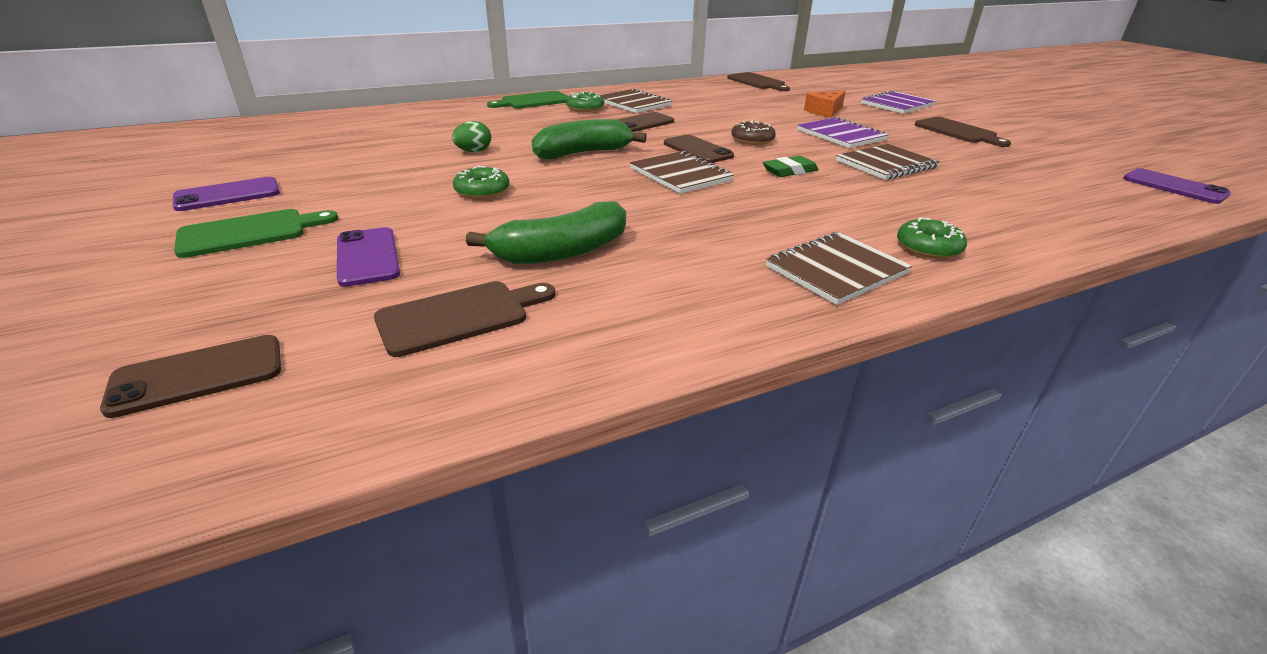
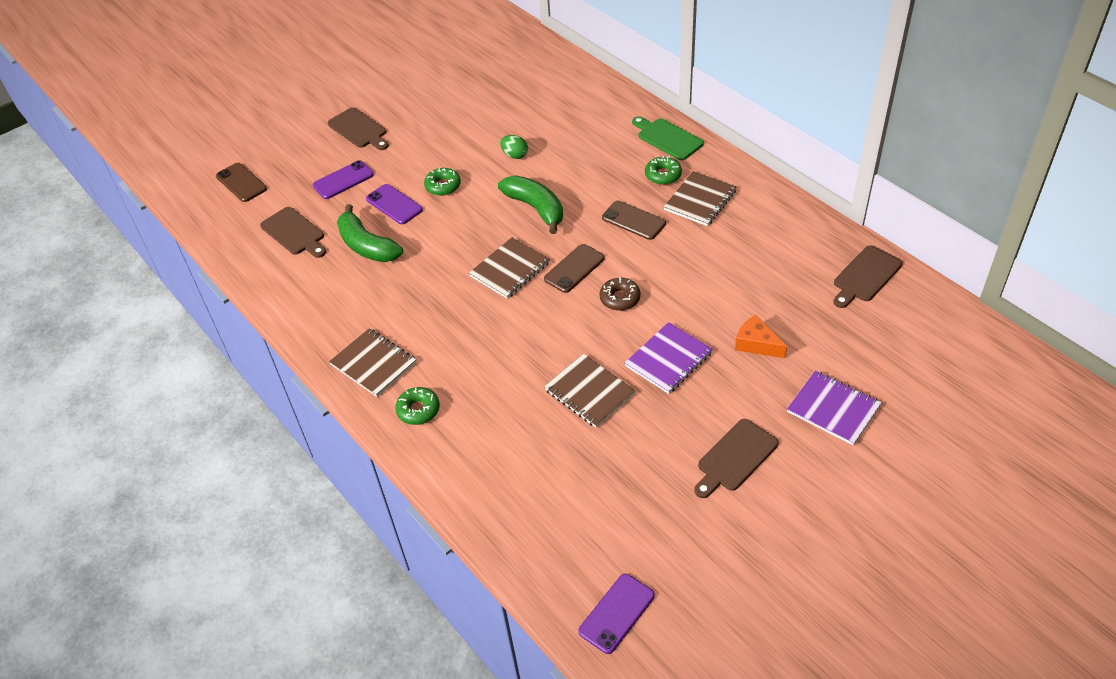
camera: 80 degrees right, 15 degrees up
purple phone [172,177,280,211] -> purple phone moved to [366,184,423,224]
green cutting board [174,209,338,258] -> brown cutting board [328,107,389,150]
green eraser [763,156,819,177] -> none

